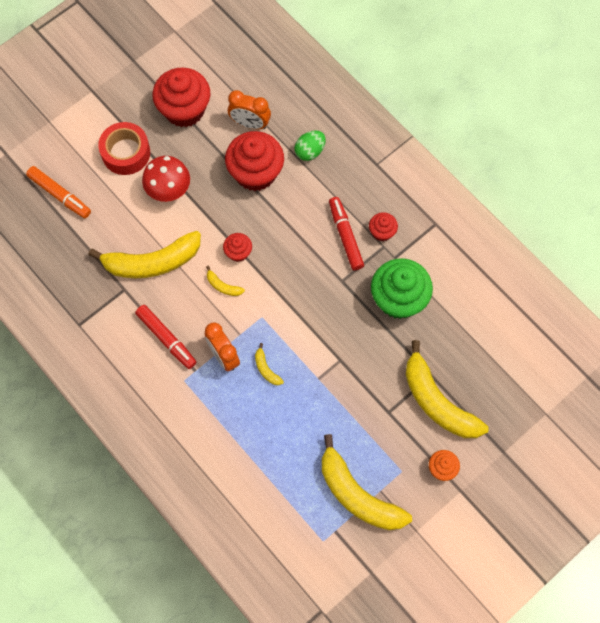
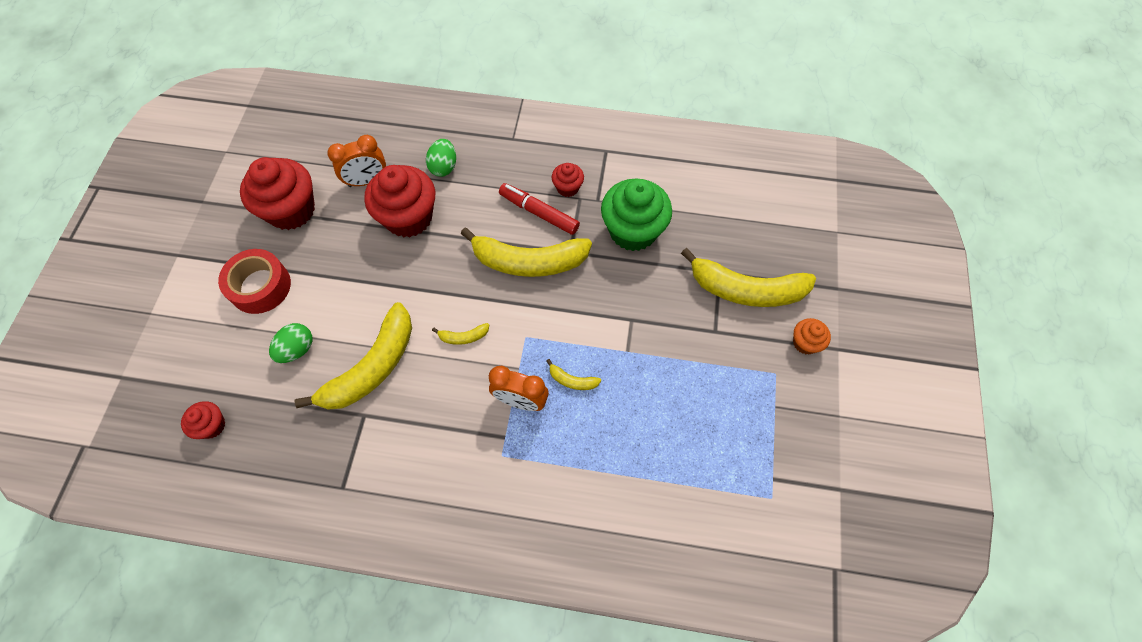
camera: 40 degrees left, 5 degrees down
orange marker [26,166,91,218] -> none
red marker [135,305,196,369] -> none
red mushroom [142,156,190,202] -> none
red cupcake [223,233,252,262] -> red cupcake moved to [181,401,225,439]
yellow banana [322,434,412,530] -> yellow banana moved to [461,228,592,277]
none -> green egg [269,323,312,363]

